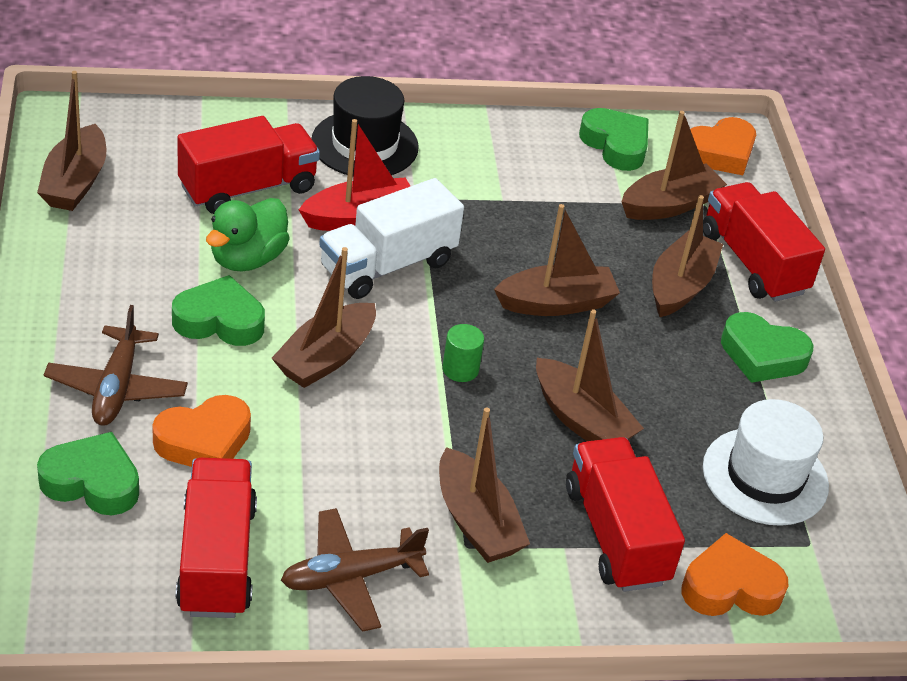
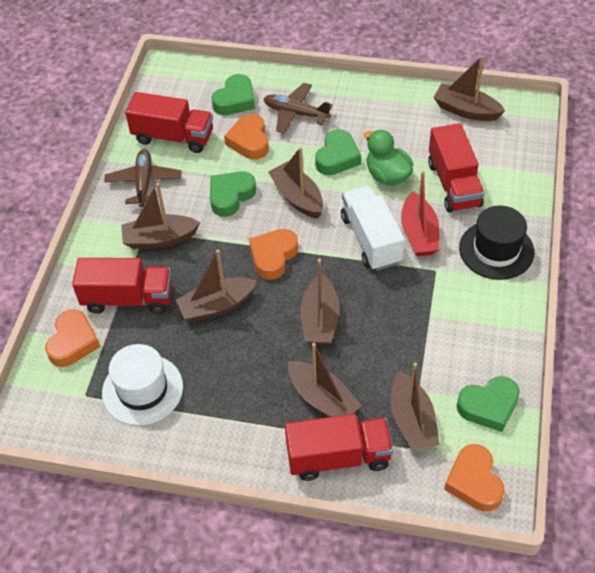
camera: 115 degrees right, 10 degrees up
green cylinder [442,324,484,382] -> orange heart [249,229,298,280]
green heart [721,312,814,383] -> green heart moved to [210,171,256,217]

